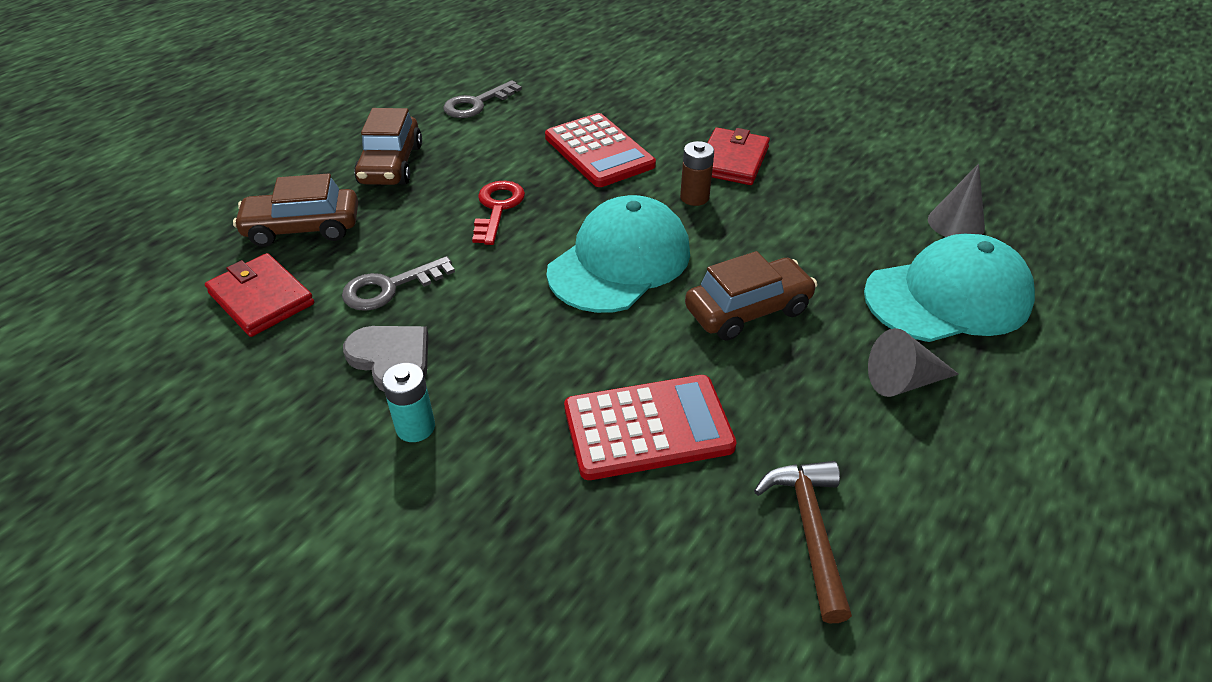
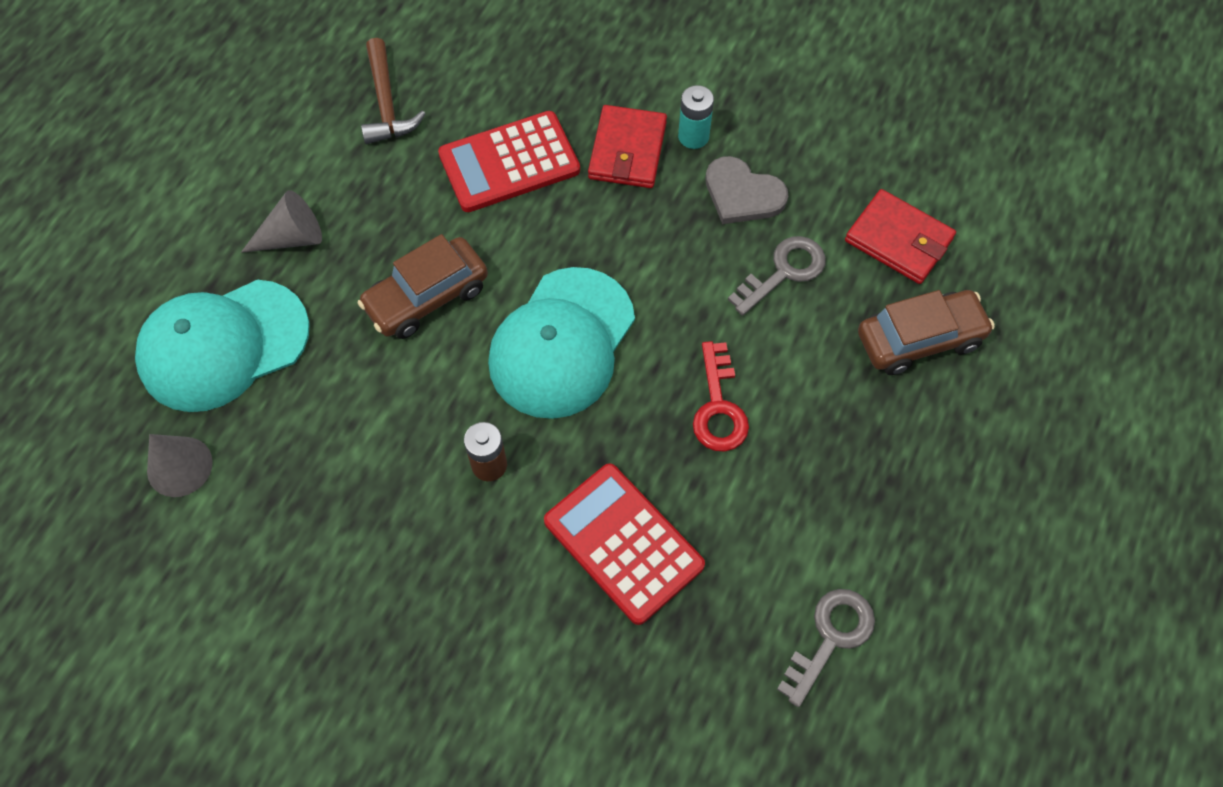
camera: 170 degrees right, 20 degrees up
brown car [354,108,422,185] -> none
red wallet [708,128,770,185] -> red wallet moved to [588,105,667,188]

